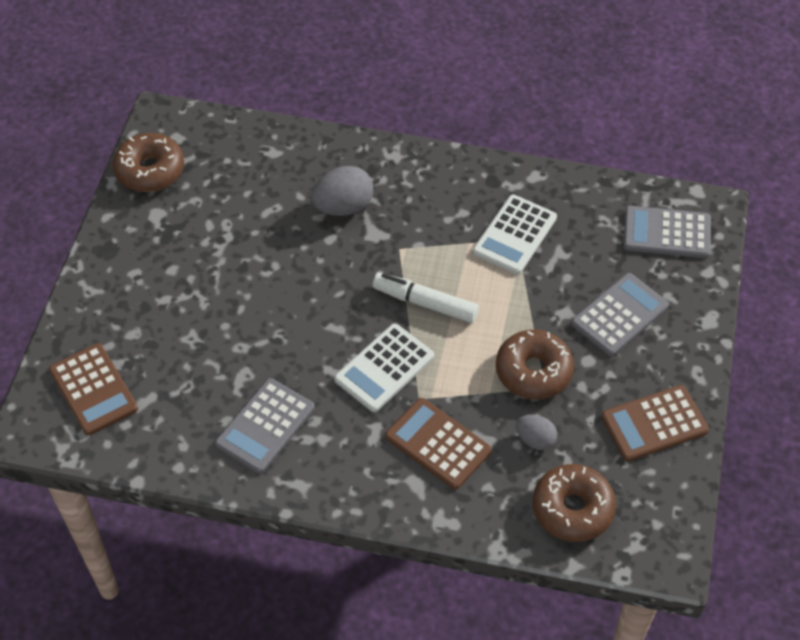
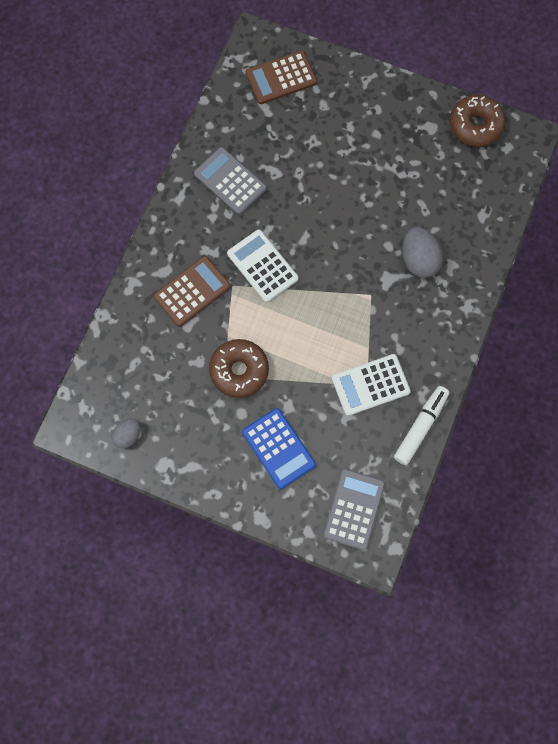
camera: 100 degrees right, 20 degrees up
white marker [373,273,479,323] -> white marker moved to [394,386,450,465]
white calculator [473,194,557,274] -> white calculator turned 60 degrees counterclockwise [332,354,411,416]
grey egg [516,415,557,450] -> grey egg moved to [112,418,140,448]
brown donut [532,464,616,542] -> none
grey calculator [571,273,669,356] -> blue calculator [242,408,316,489]
brown calculator [601,385,709,461] -> none

